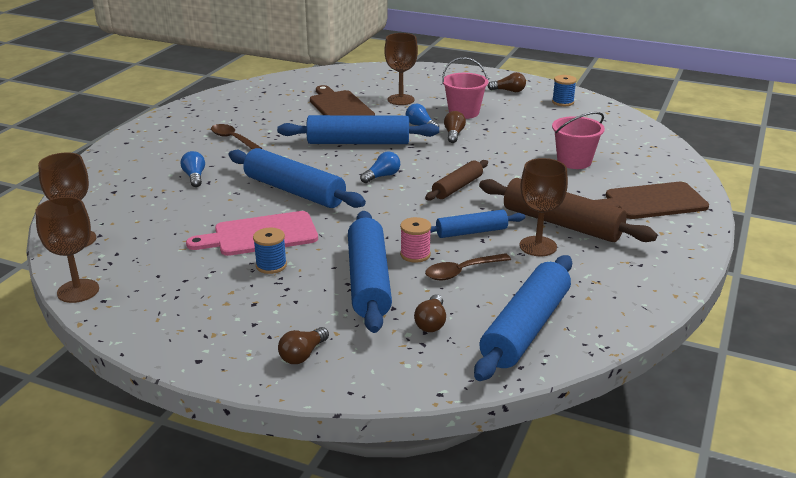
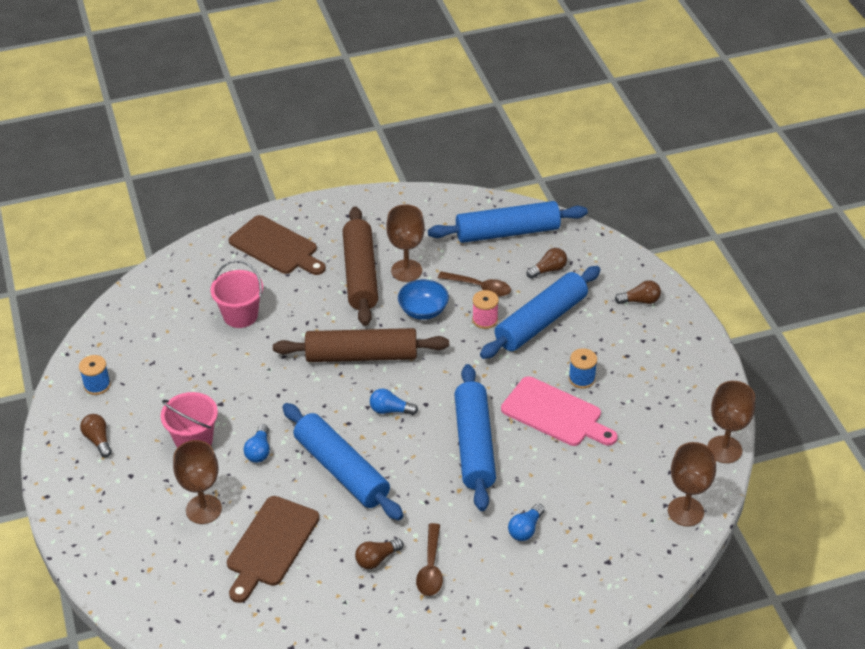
camera: 130 degrees left, 15 degrees up
brown rolling pin [425,160,488,201] -> brown rolling pin [273,328,449,362], size x1.73
blue rolling pin [430,210,525,238] -> blue bowl [398,279,449,320]
brown light bulb [444,111,466,143] -> brown light bulb moved to [355,538,403,569]

